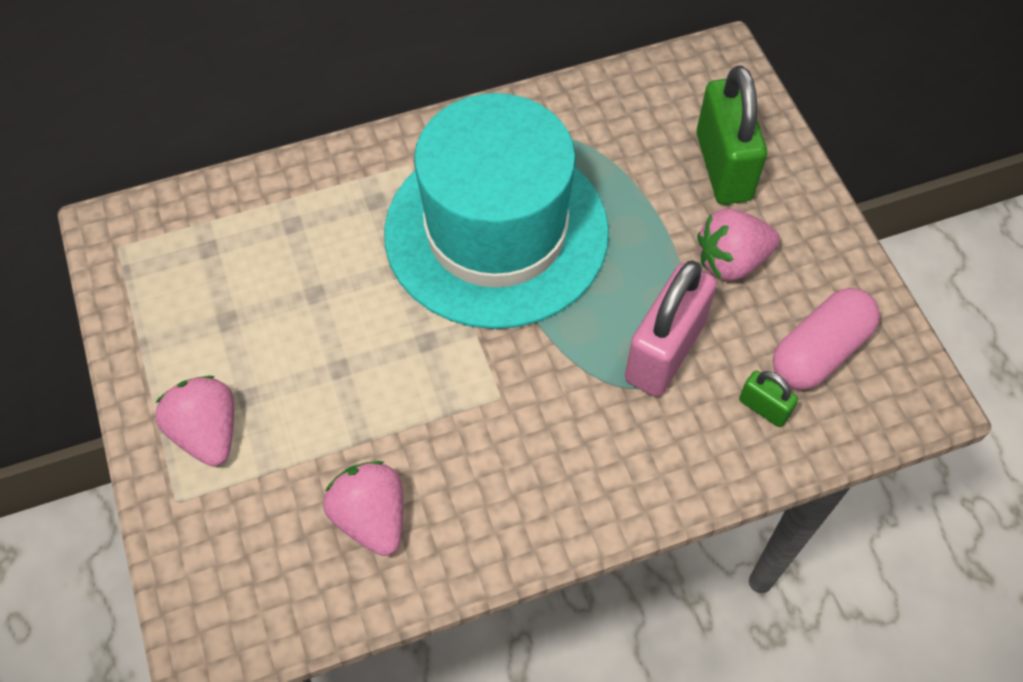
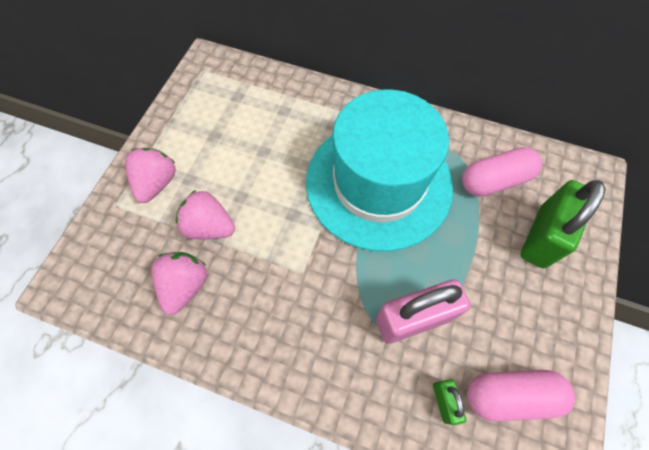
camera: 40 degrees right, 5 degrees up
pink strawberry [697,208,780,281] -> pink strawberry moved to [175,190,235,239]
none -> pink capsule [462,147,542,196]

